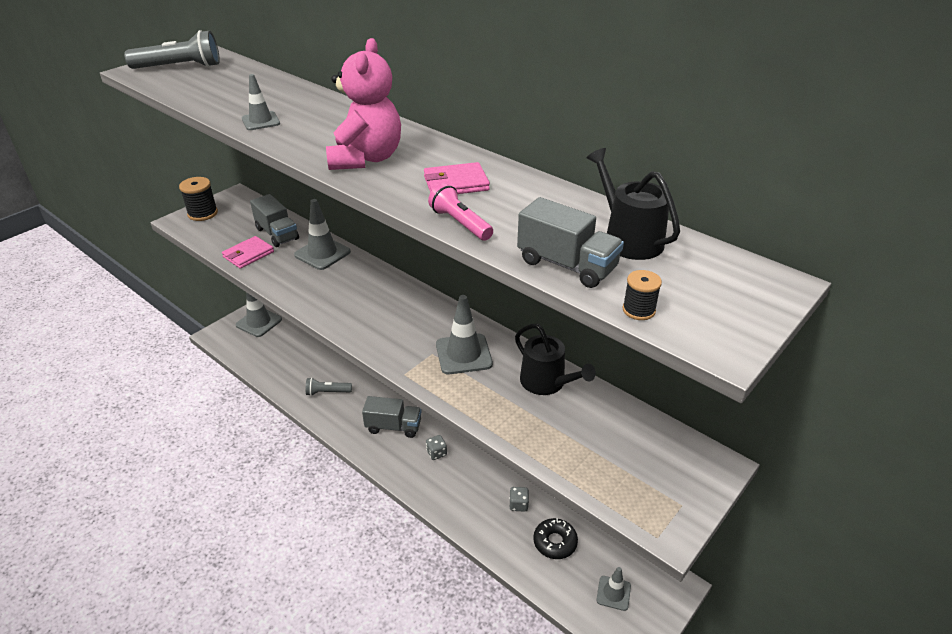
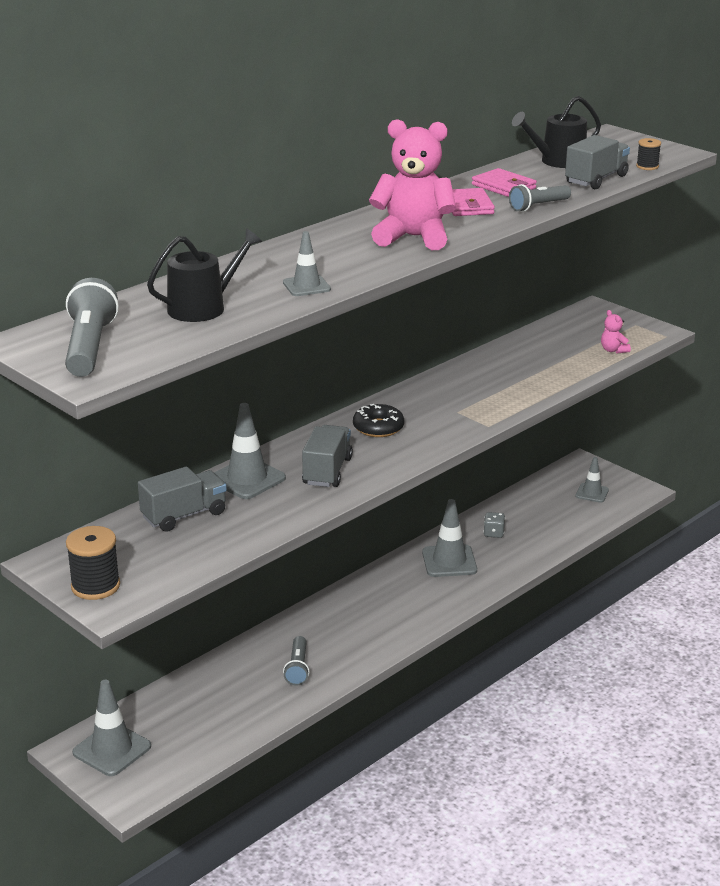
camera: 85 degrees left, 10 degrees down
pink wallet [222,236,274,269] -> pink wallet moved to [472,168,537,197]
grey truck [362,396,422,438] -> grey truck moved to [302,425,353,487]
grey dice [426,435,447,460] -> none
pink flashlight [428,183,493,241] -> grey flashlight [509,184,571,212]
grey traffic cone [436,295,493,374] -> grey traffic cone moved to [422,499,477,577]
black watering can [515,324,596,395] -> black watering can moved to [147,228,262,322]
black donut [533,518,578,559] -> black donut moved to [353,404,404,437]
none -> pink teddy bear [601,310,631,353]

